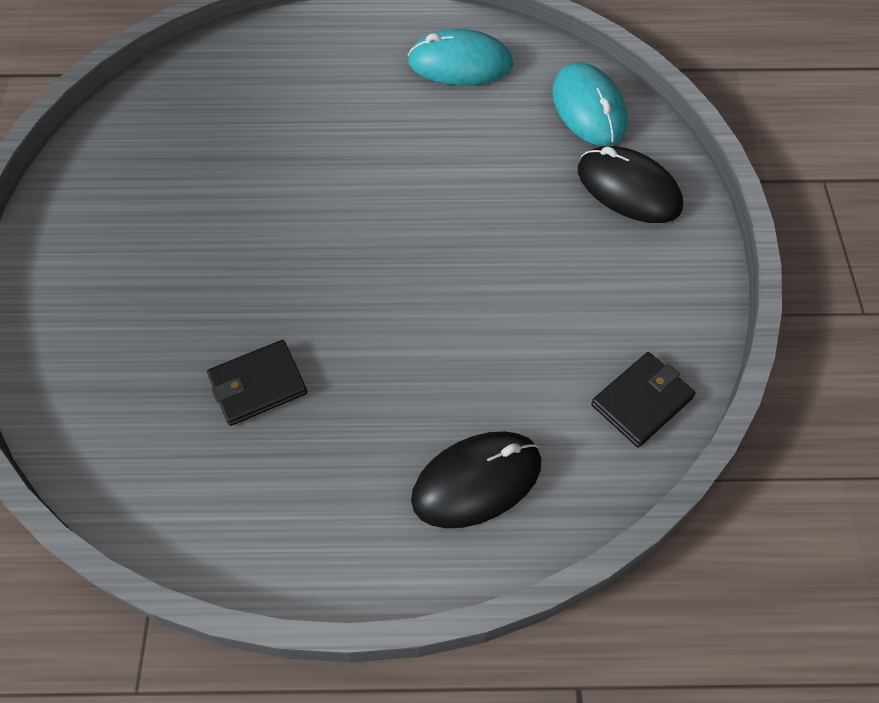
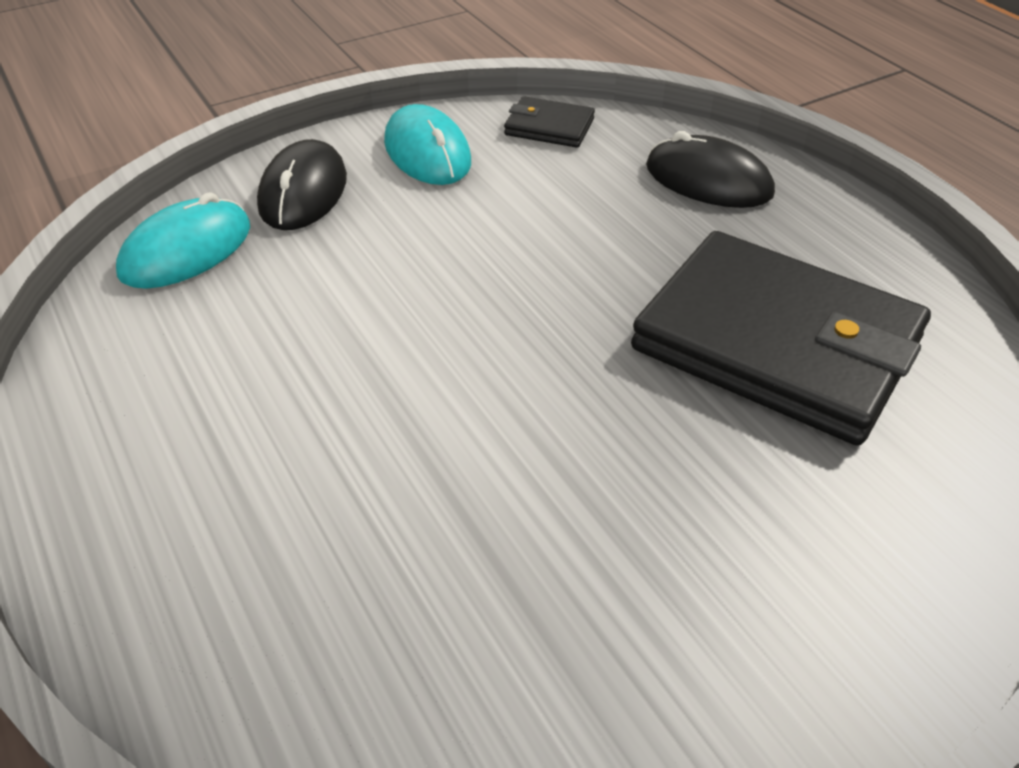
camera: 120 degrees left, 15 degrees down
black wallet [207,340,307,426] -> black wallet [631,231,931,446], size x2.35
turquoise mouse [407,29,513,85] -> turquoise mouse moved to [384,104,471,185]

